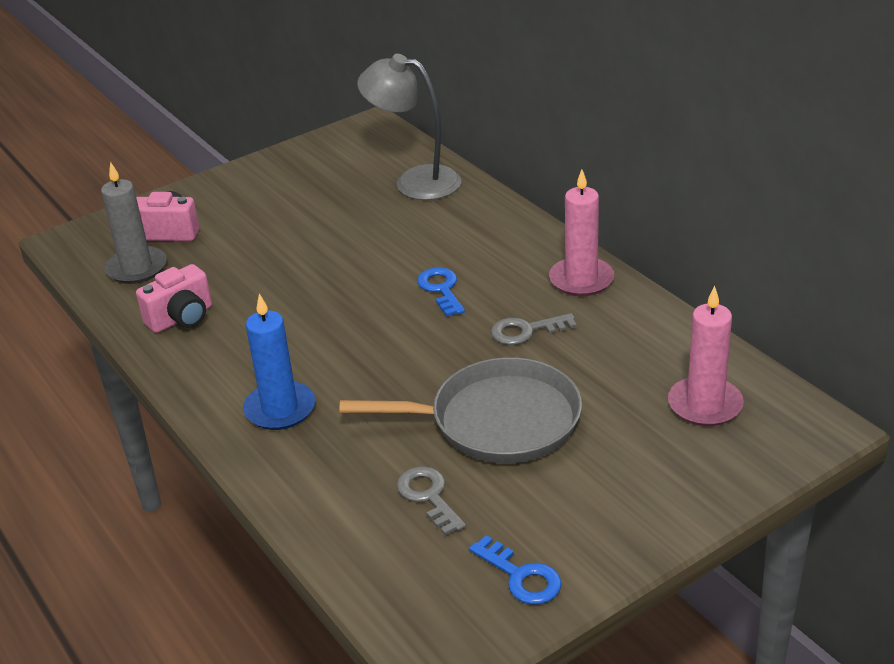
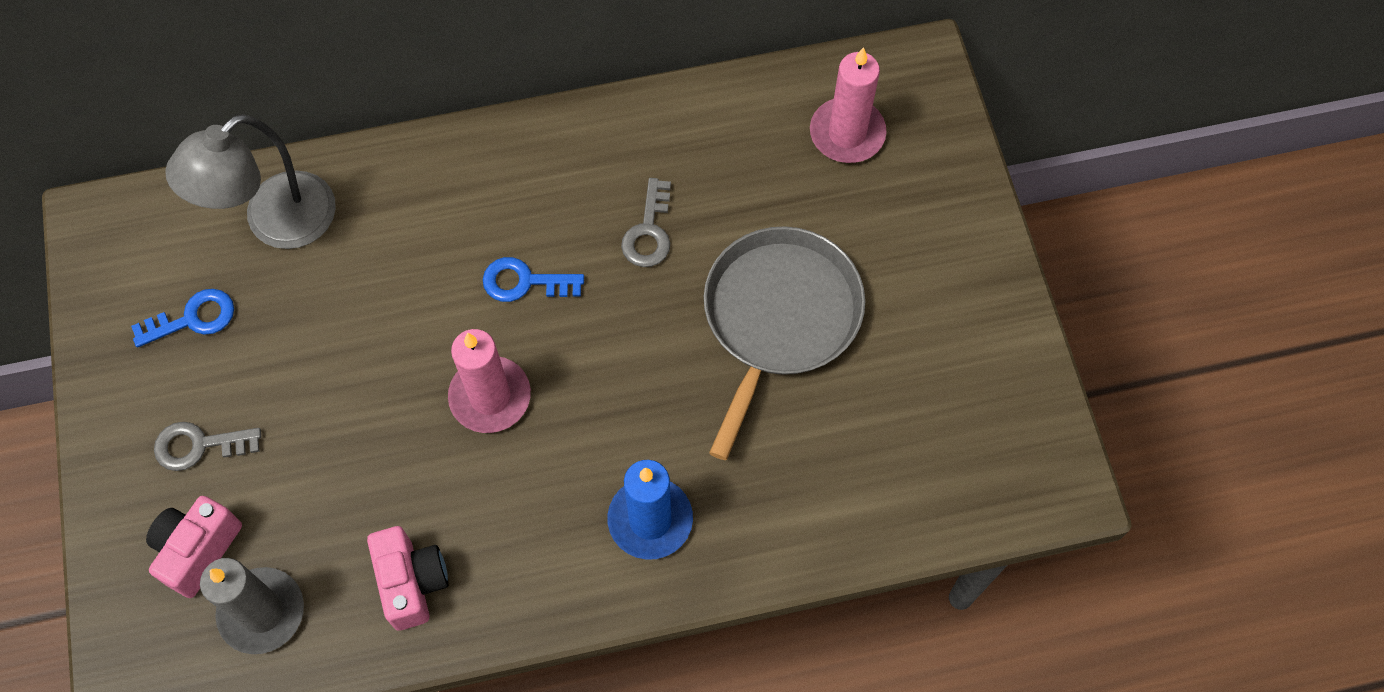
camera: 70 degrees left, 30 degrees up
grey key [397,466,466,536] -> grey key moved to [154,422,261,471]
blue key [469,535,562,605] -> blue key moved to [131,289,234,348]
pink candle [549,169,614,296] -> pink candle moved to [448,329,531,433]

